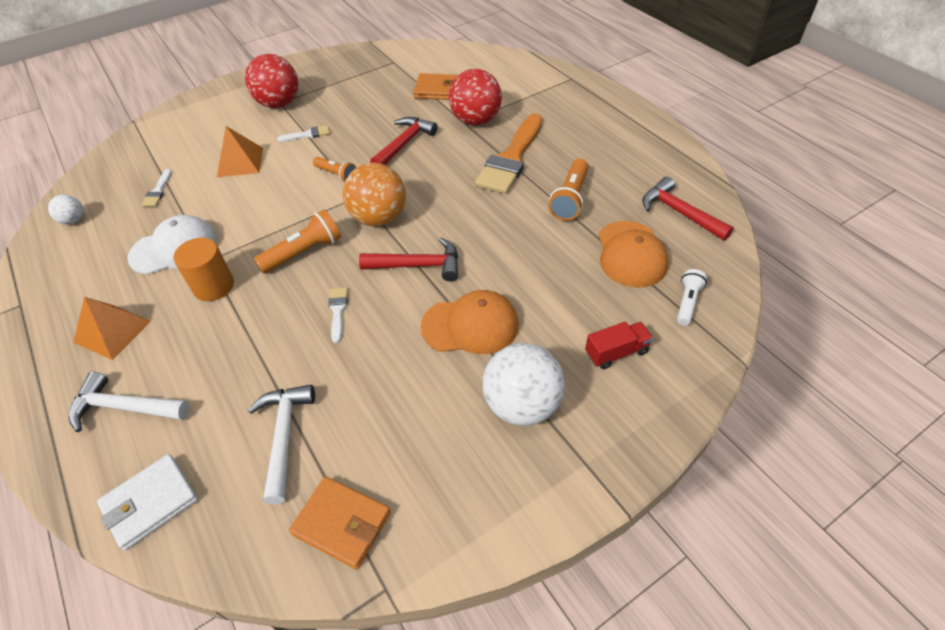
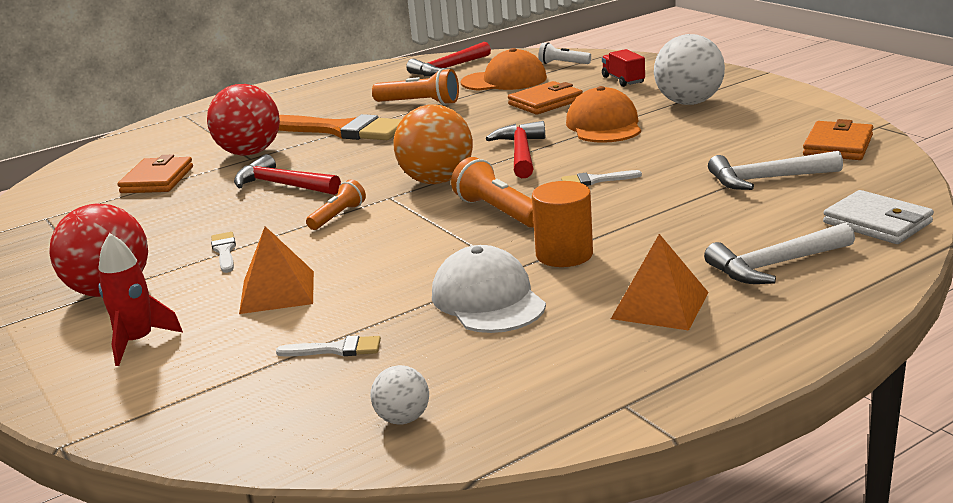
camera: 90 degrees left, 25 degrees down
white hammer [69,371,190,432] -> white hammer turned 60 degrees clockwise [704,222,855,284]
none -> red rocket [98,233,183,366]
none -> orange wallet [508,81,583,114]

